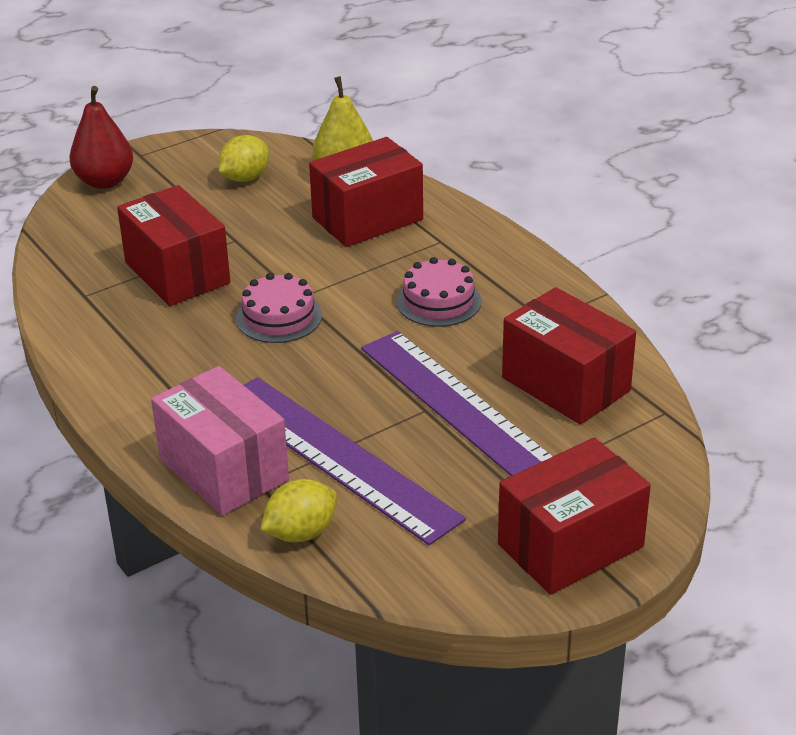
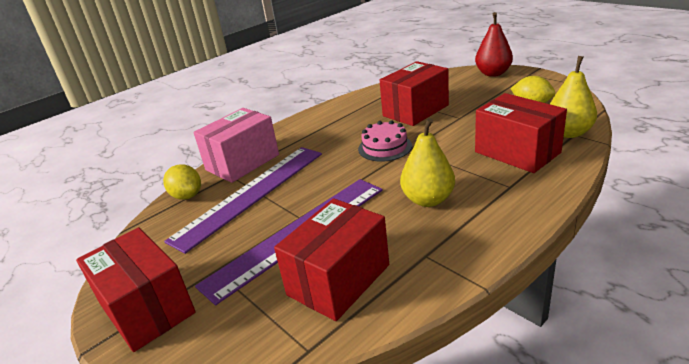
camera: 85 degrees right, 5 degrees down
pink cake [396,257,481,327] -> yellow pear [400,118,455,207]

